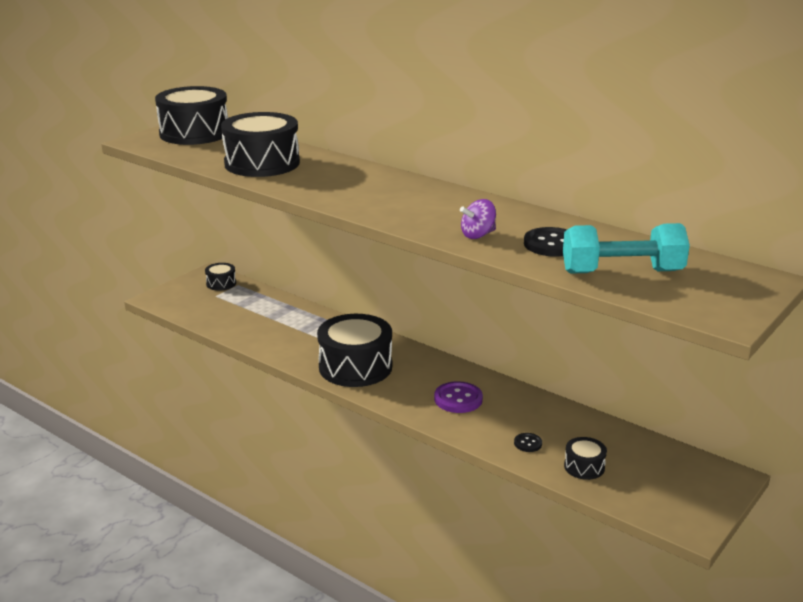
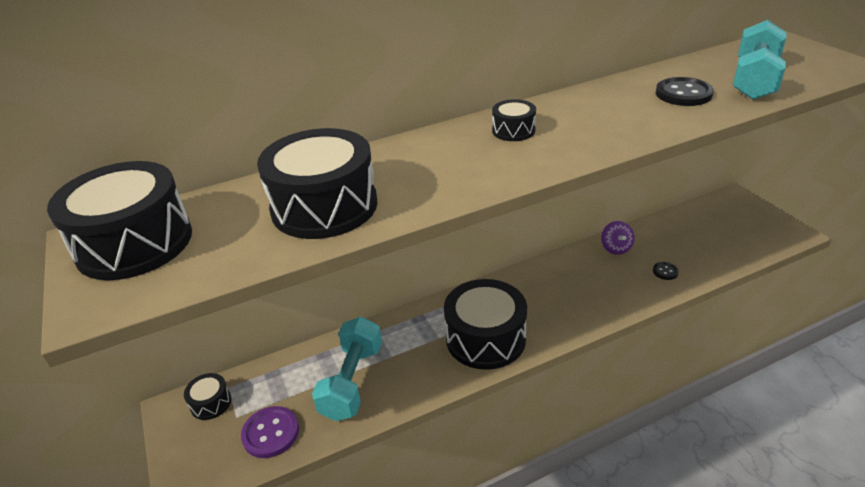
camera: 60 degrees left, 10 degrees up
purple button [434,381,483,413] -> purple button moved to [241,406,299,458]
purple spinning top [460,199,496,239] -> purple spinning top moved to [601,221,635,255]
black drum [564,437,607,480] -> black drum moved to [492,99,536,141]
none -> turquoise dumbbell [312,316,382,421]

